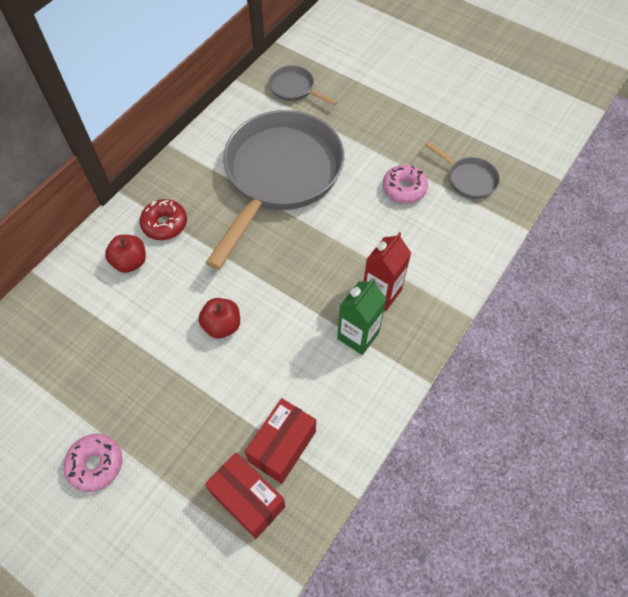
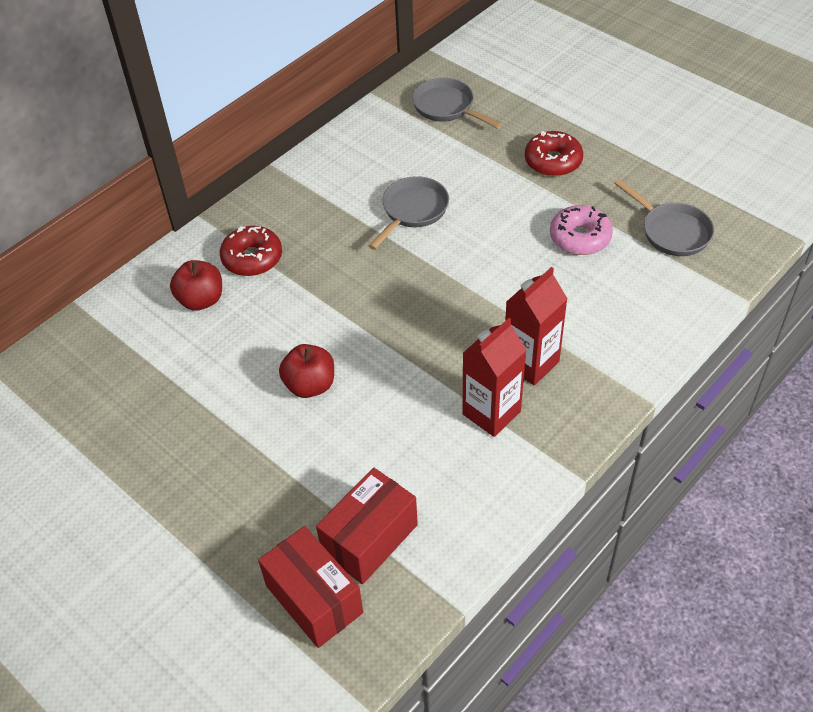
camera: 10 degrees right, 10 degrees down
pink donut [63,434,122,492] -> none
grey pan [205,110,345,270] -> grey pan [369,176,449,250], size x0.41
green carton [337,278,387,355] -> red carton [462,318,526,437]
none -> red donut [525,131,583,177]

